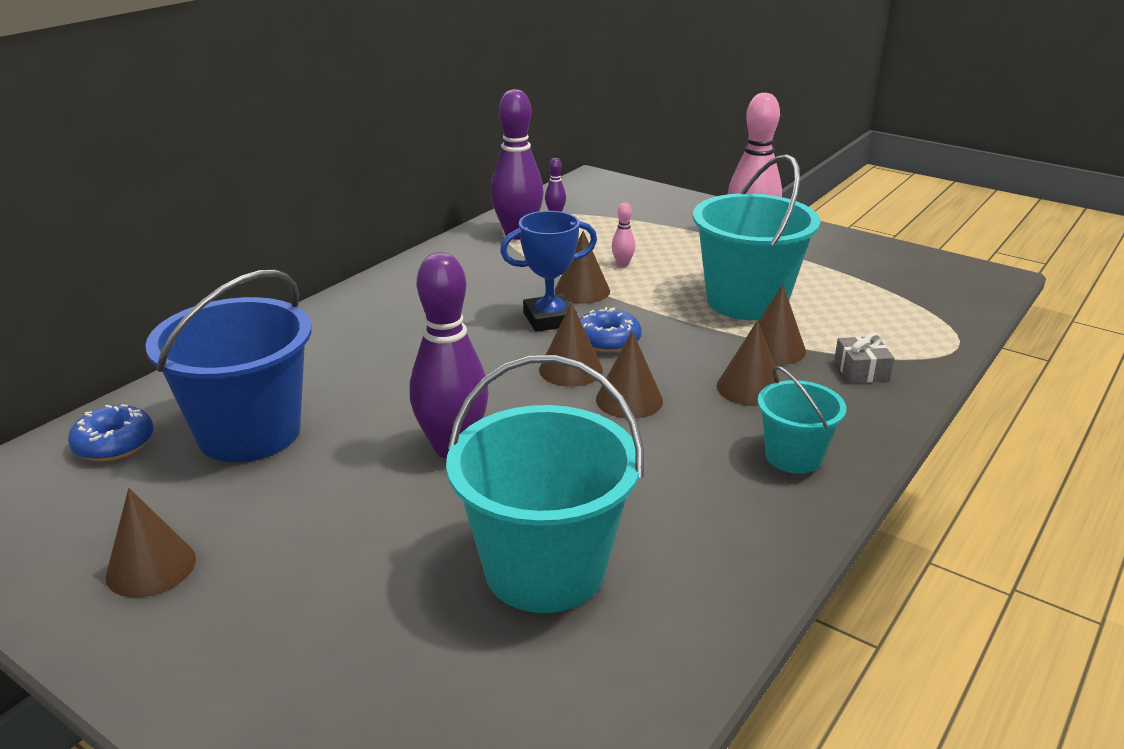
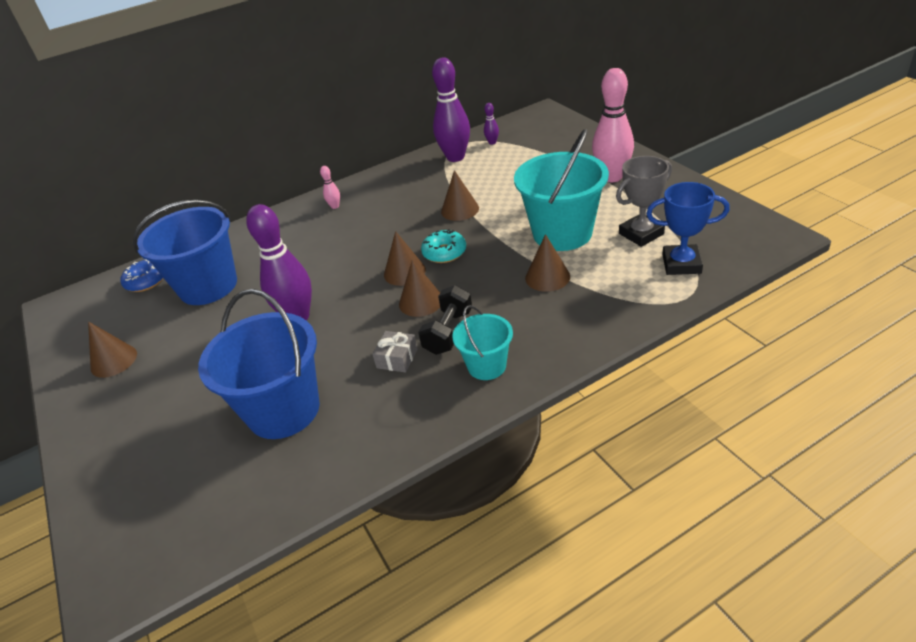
camera: 30 degrees right, 10 degrees up
turquoise bucket [446,355,644,613] -> blue bucket [198,289,320,439]
blue trophy [500,211,597,332] -> blue trophy moved to [646,182,730,275]
blue donut [580,307,642,353] -> turquoise donut [421,229,466,263]
pink bowling pin [612,202,635,267] -> pink bowling pin moved to [320,166,340,209]
brown cone [717,320,780,406] -> none
grey gift [834,333,894,383] -> grey gift moved to [372,331,418,373]
none -> black dumbbell [418,285,472,355]
none -> grey trophy [616,156,672,247]

